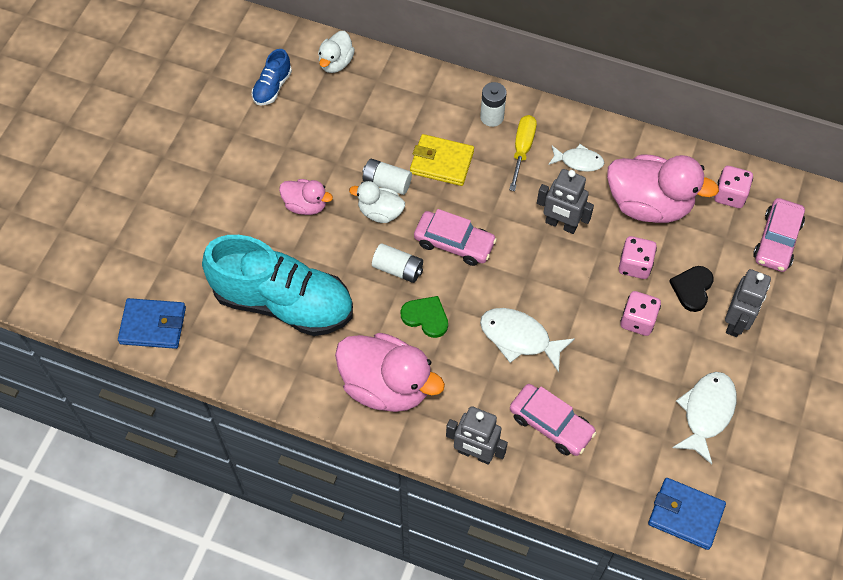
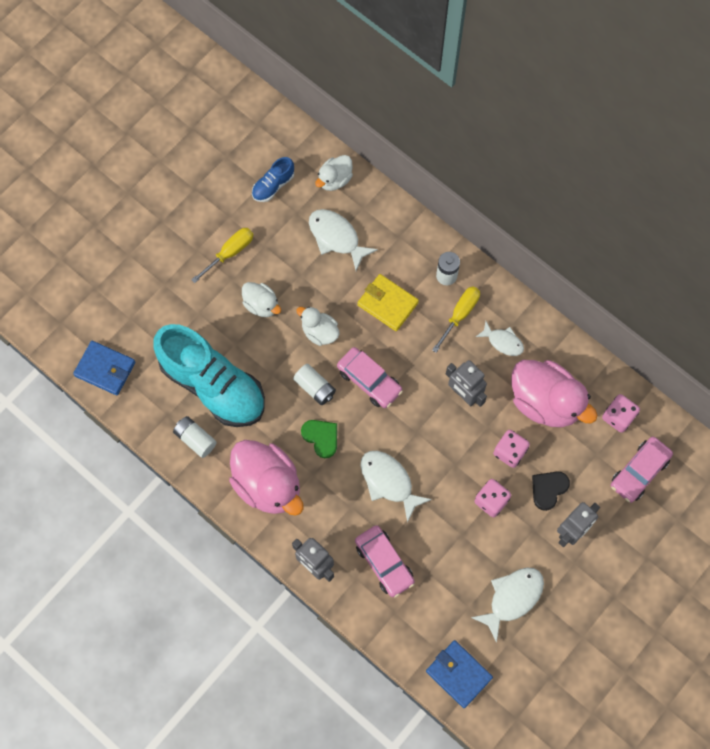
camera: 20 degrees right, 10 degrees up
pink duck [279,179,333,215] -> white duck [242,282,281,317]
white battery [363,159,412,195] -> white battery moved to [173,416,217,458]
none -> yellow screwdriver [191,228,253,283]
none -> white fish [309,209,378,271]

